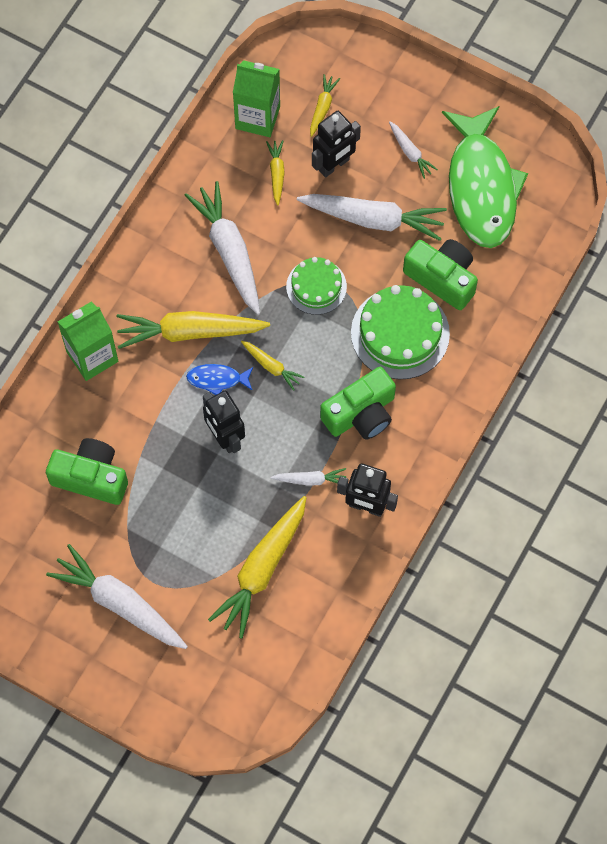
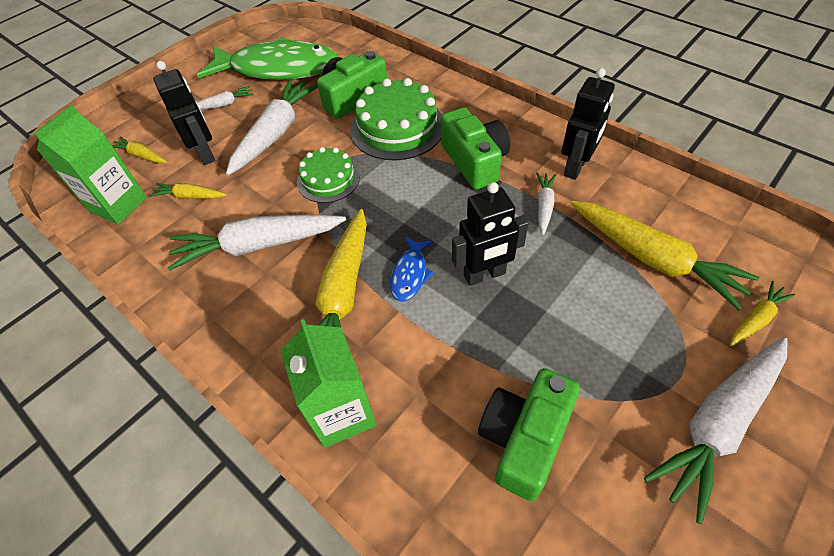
camera: 75 degrees left, 15 degrees down
yellow carrot [241,341,305,391] -> yellow carrot moved to [730,281,795,346]

